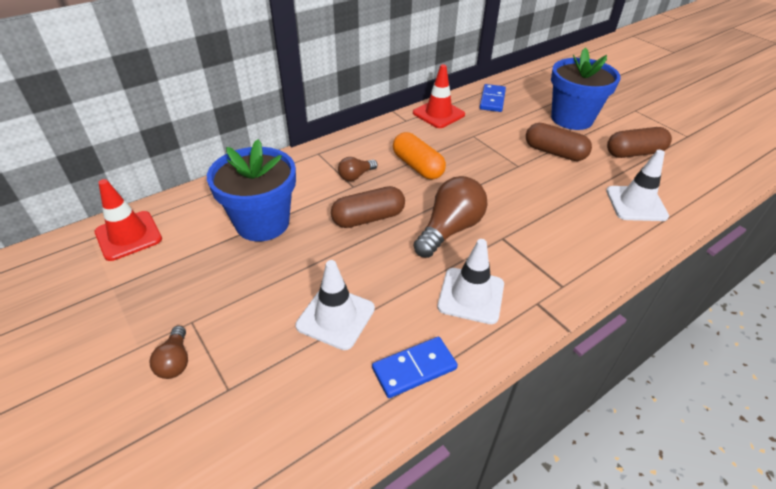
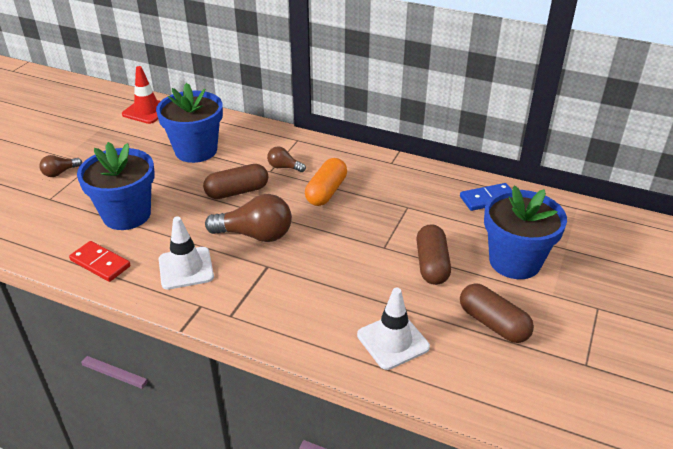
camera: 60 degrees right, 5 degrees down
white traffic cone [296,260,375,350] -> blue flower pot [77,142,155,230]
brown capsule [331,186,405,228] -> brown capsule turned 60 degrees counterclockwise [203,164,268,199]
blue domino [372,337,458,398] -> red domino [69,241,130,282]
red traffic cone [413,64,465,128] -> none

